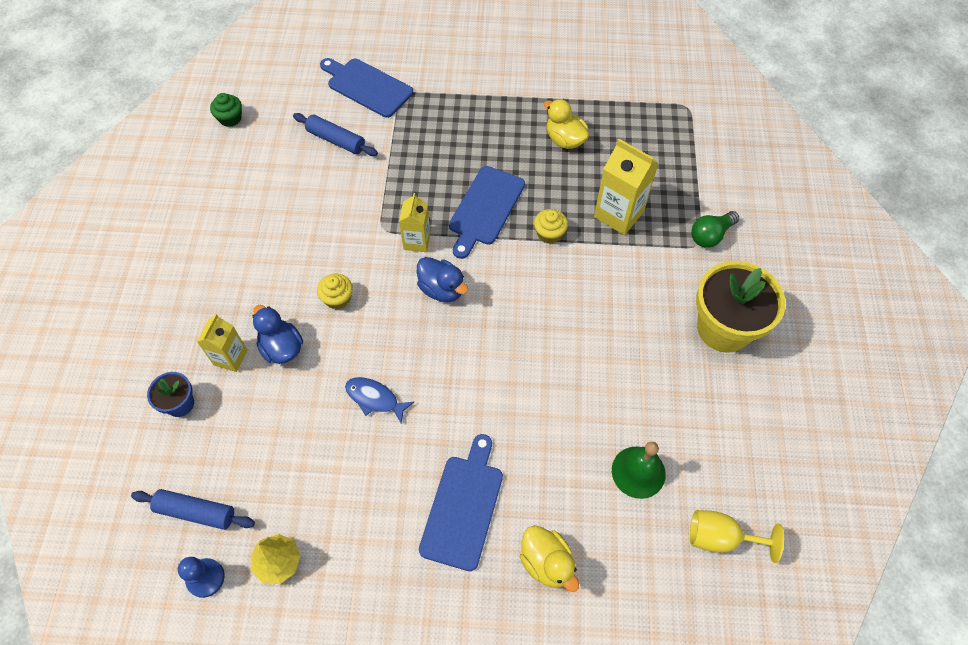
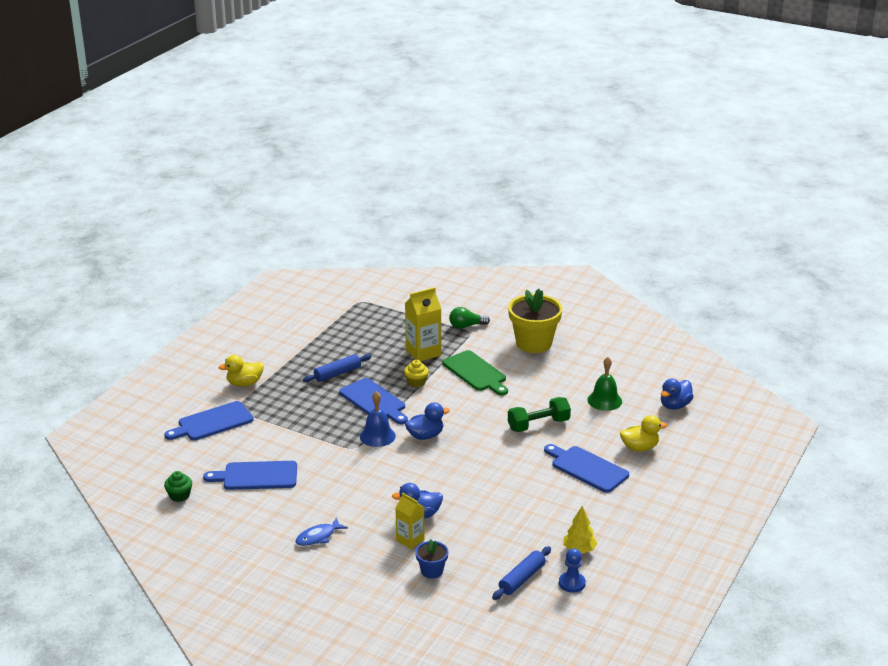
camera: 65 degrees left, 30 degrees down
blue rolling pin [293,113,378,156] -> blue rolling pin moved to [303,354,371,382]
yellow cupcake [317,274,353,309] -> none
blue fish [345,377,414,423] -> blue fish moved to [295,518,348,546]
yellow carton [399,193,431,252] -> blue bell [360,391,396,447]
yellow duck [544,99,589,149] -> yellow duck moved to [219,355,264,387]
yellow goblet [690,510,784,563] -> none
green light bulb [691,211,739,248] -> green light bulb turned 90 degrees clockwise [449,307,490,329]
none -> blue cutting board [203,461,297,490]
none -> green cutting board [442,350,508,395]
none -> green dumbbell [508,397,571,432]
none -> blue duck [661,379,694,409]

